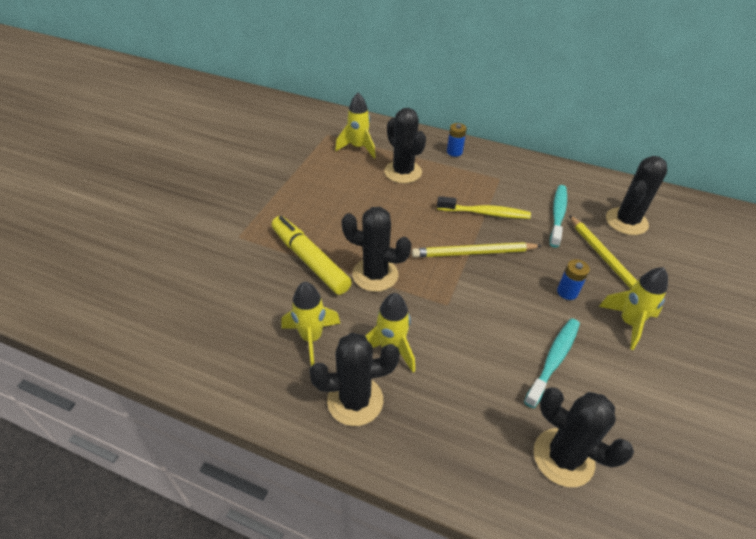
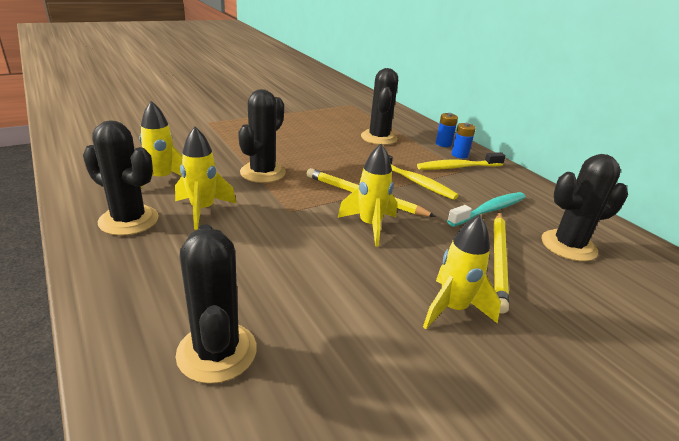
camera: 35 degrees right, 15 degrees down
yellow marker [272,216,352,295] -> none
yellow rocket [335,93,376,158] -> yellow rocket moved to [338,144,397,247]
black cactus [342,207,412,292] -> black cactus turned 60 degrees clockwise [238,89,286,183]
turquoise toothbrush [524,318,580,408] -> none
blue battery [557,259,590,300] -> blue battery moved to [452,123,476,159]
none -> yellow toothbrush [417,152,506,170]

